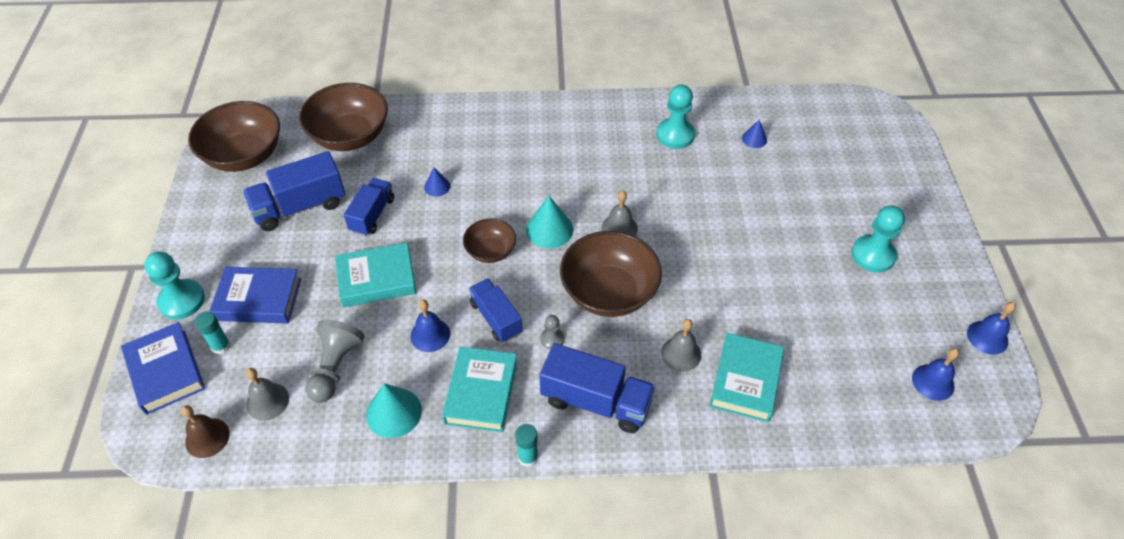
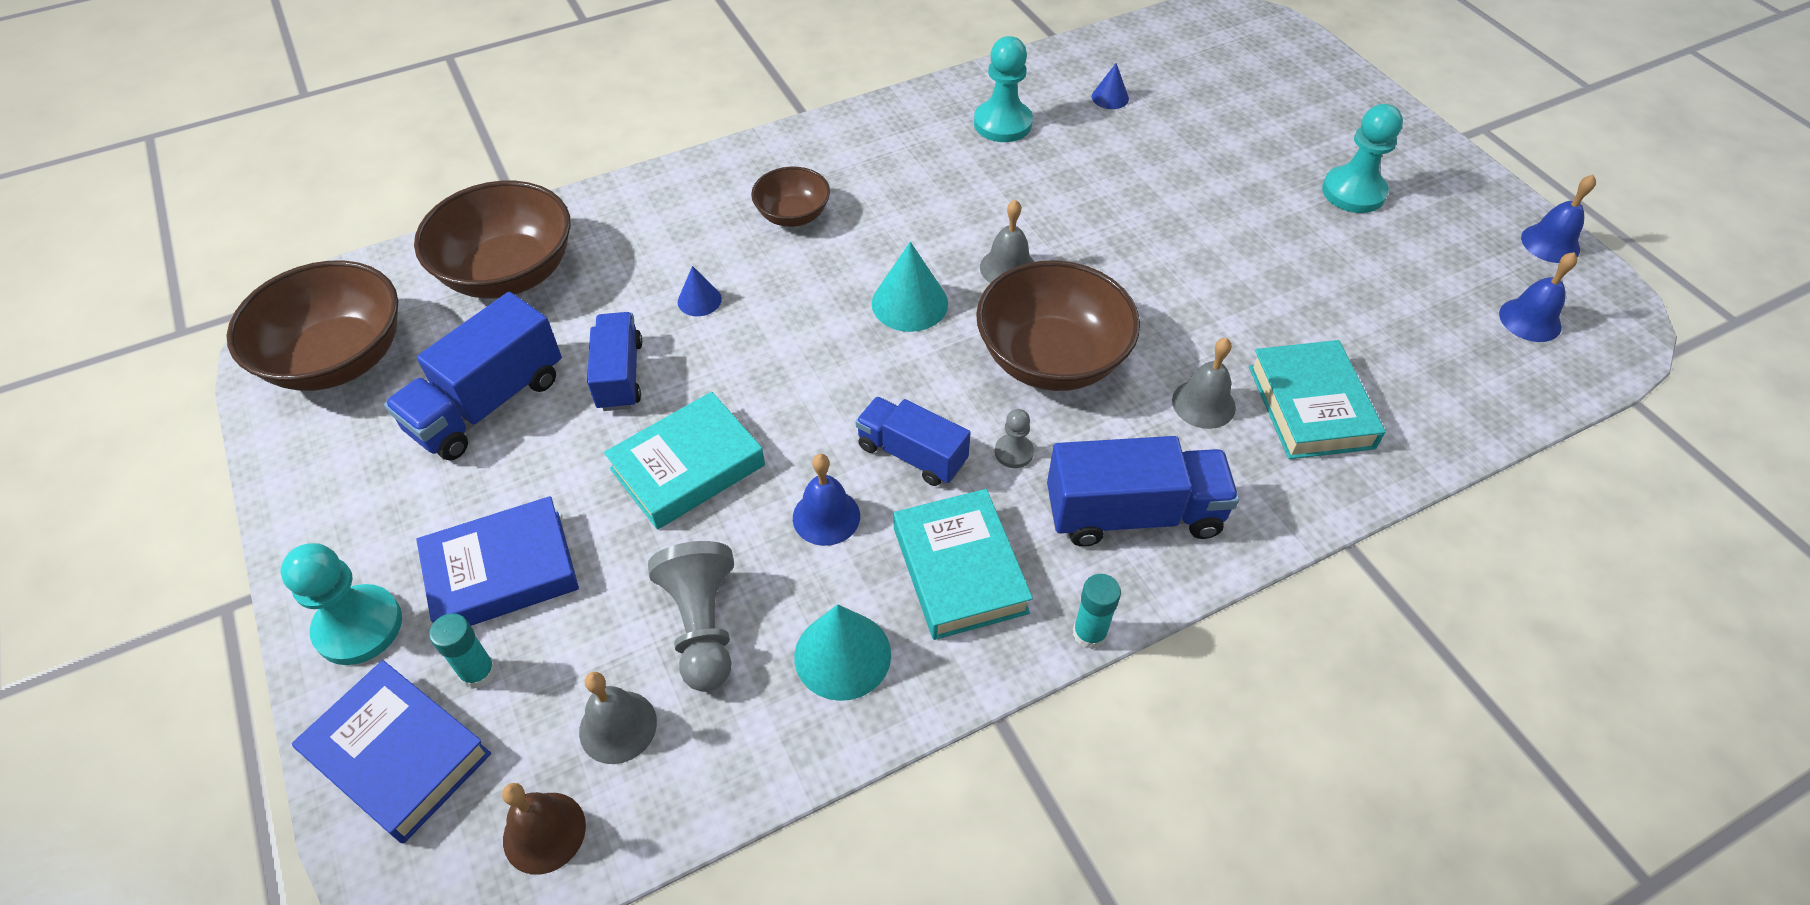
camera: 25 degrees left, 0 degrees up
brown bowl [463,219,516,263] -> brown bowl moved to [751,167,830,227]

